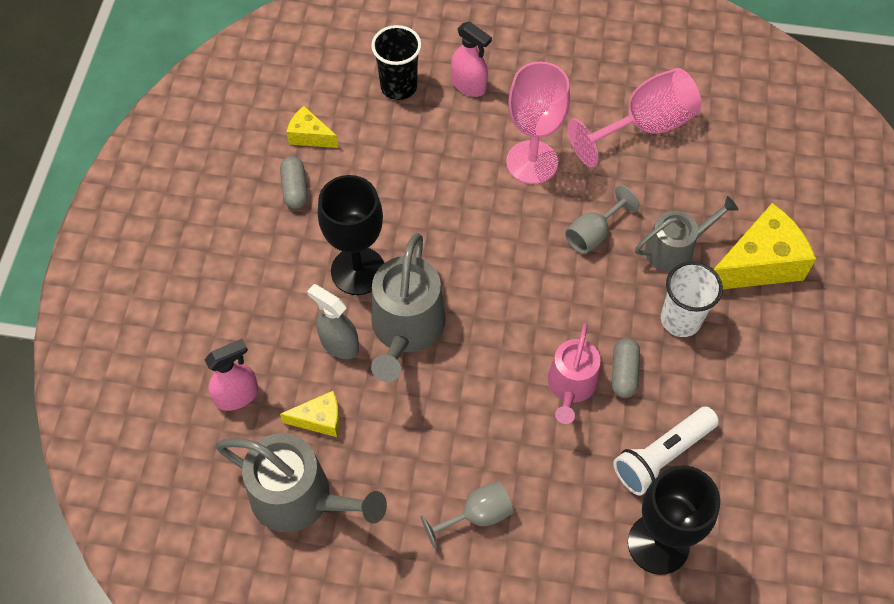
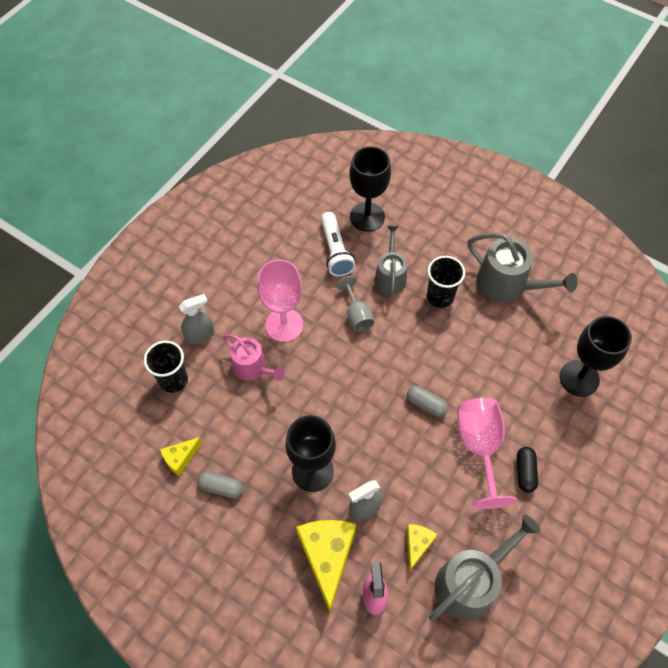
camera: 65 degrees left, 0 degrees up
grey watering can [371,233,446,382] -> grey watering can moved to [468,232,578,302]
grey goblet [421,481,514,549] -> black capsule [517,447,538,493]
pink spray bottle [451,21,492,97] -> grey spray bottle [179,294,214,344]
pink watering can [548,323,601,424] -> pink watering can moved to [223,334,285,381]
pink goblet [567,68,701,168] -> pink goblet moved to [457,398,517,509]
grey capsule [612,338,640,398] -> grey capsule moved to [407,386,448,417]
white flashlight [613,407,719,496] -> white flashlight moved to [321,212,356,277]
white cup [661,261,723,337] -> black cup [427,256,465,308]
yellow cheese [713,203,816,289] -> yellow cheese moved to [296,520,356,612]
none -> black goblet [349,146,391,232]

